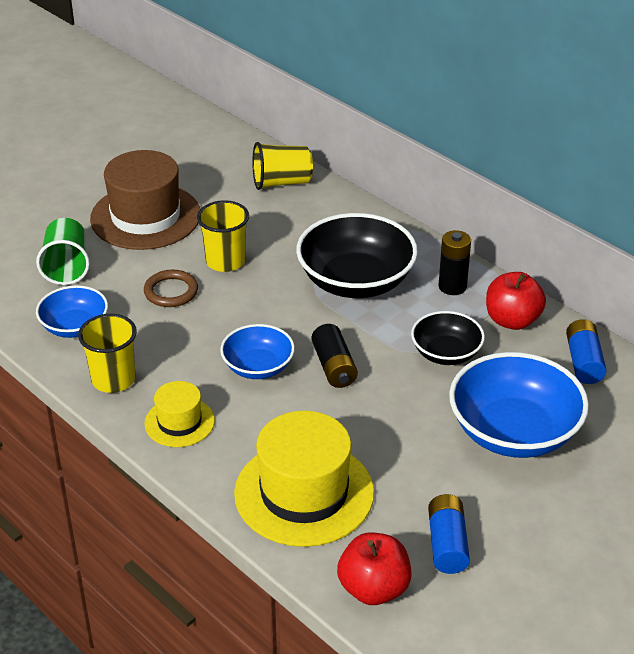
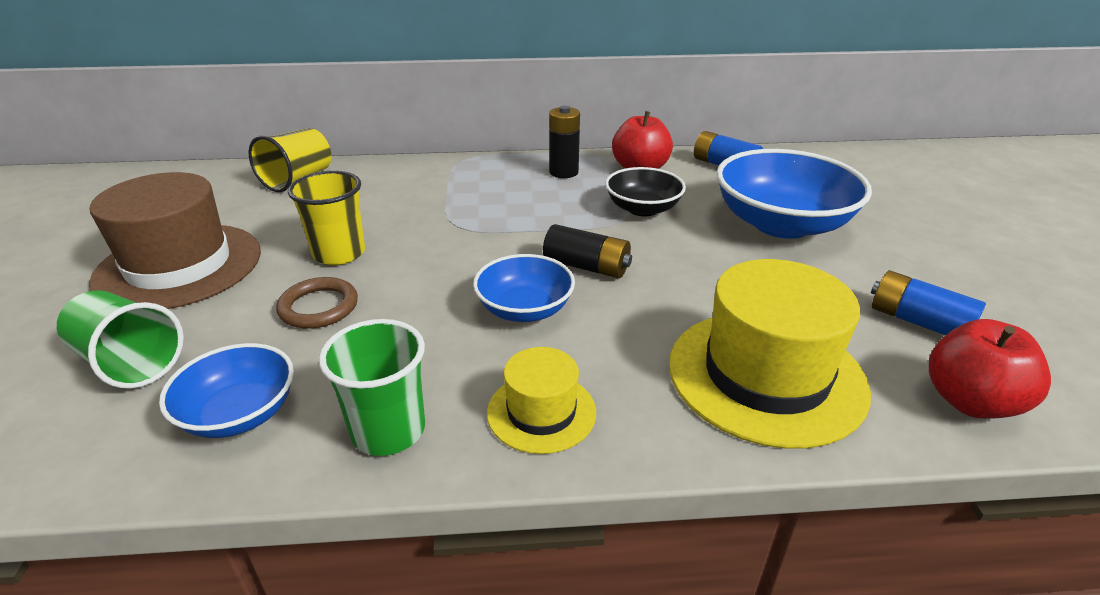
camera: 50 degrees left, 5 degrees down
yellow cup [78,314,137,393] -> green cup [319,319,425,456]
black bowl [296,213,418,298] -> none

